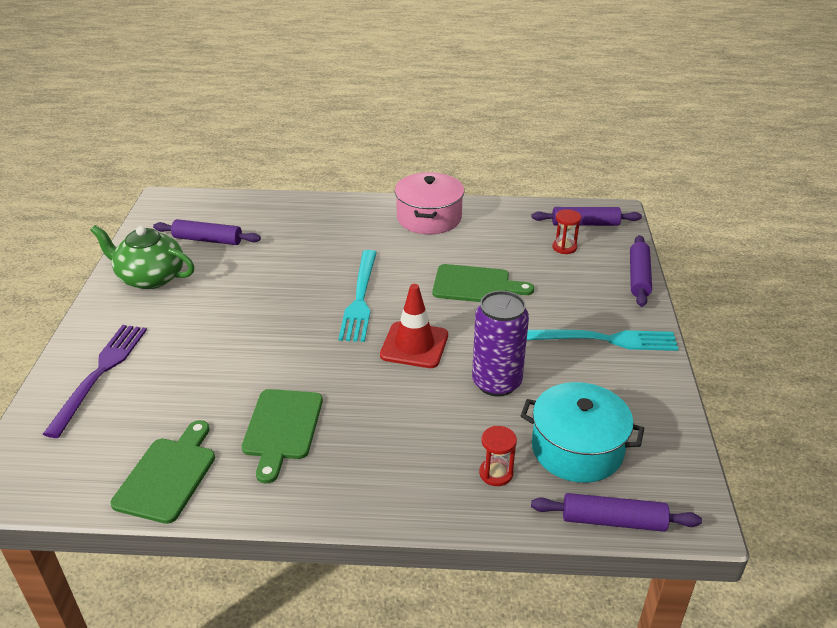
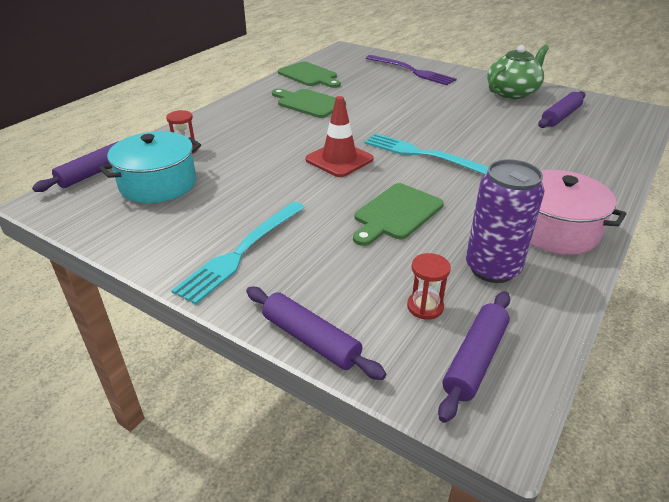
camera: 120 degrees right, 0 degrees up
purple can [472,291,529,397] -> purple can moved to [466,159,544,283]

